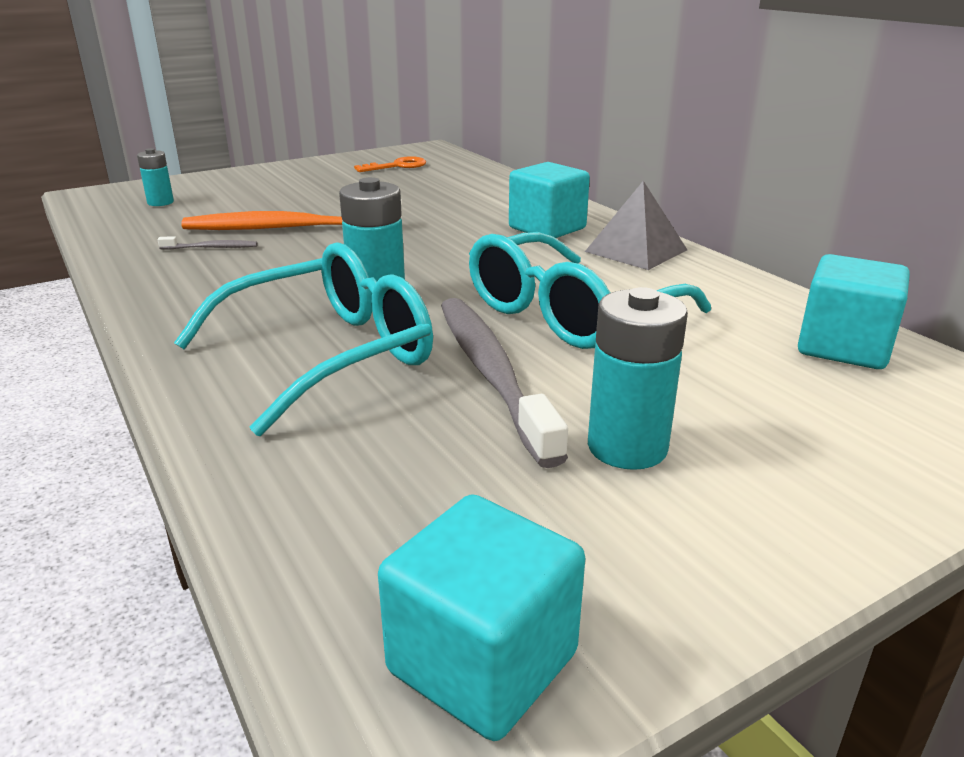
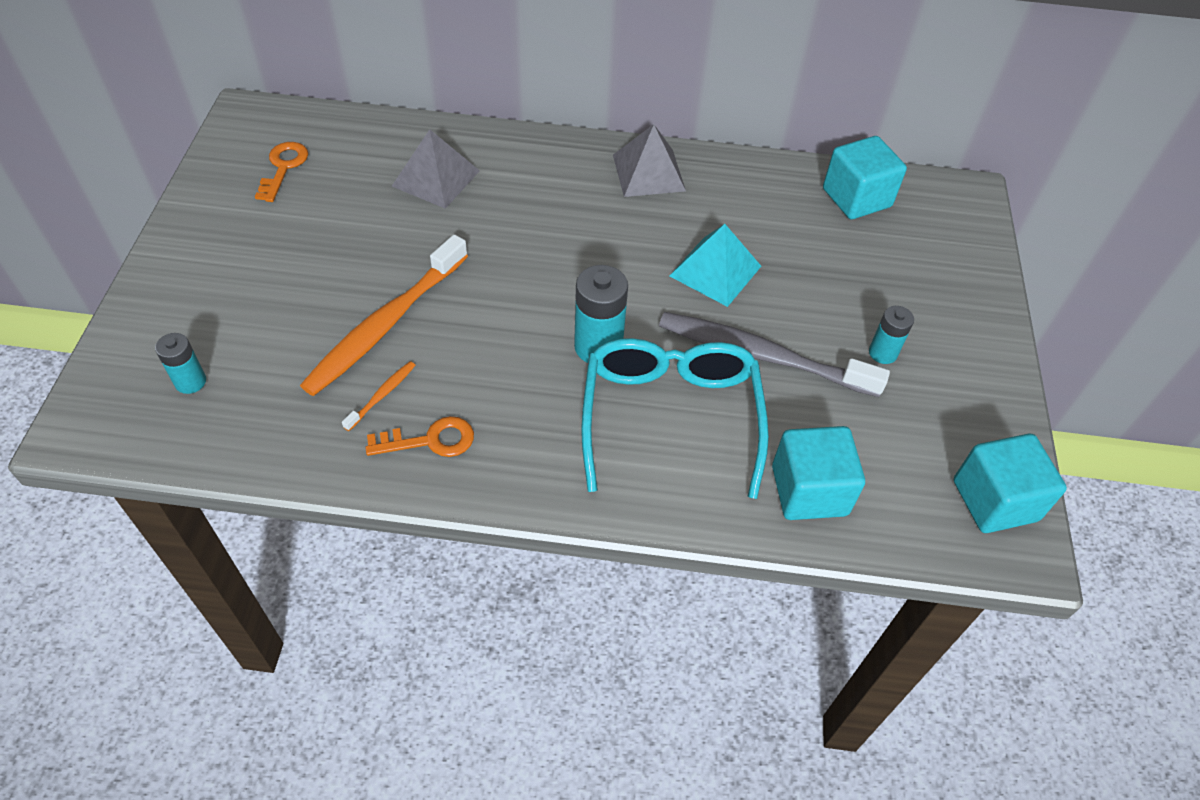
camera: 55 degrees left, 25 degrees up
grey toothbrush [157,236,258,250] -> orange toothbrush [342,361,416,431]
turquoise glasses [469,232,711,349] -> turquoise pyramid [670,224,761,307]
turquoise cube [509,162,590,238] -> turquoise cube moved to [772,426,865,520]
turquoise battery [588,287,688,470] -> turquoise battery [869,306,914,364], size x0.60
none -> orange key [366,416,474,457]
none -> grey pyramid [392,129,480,209]

